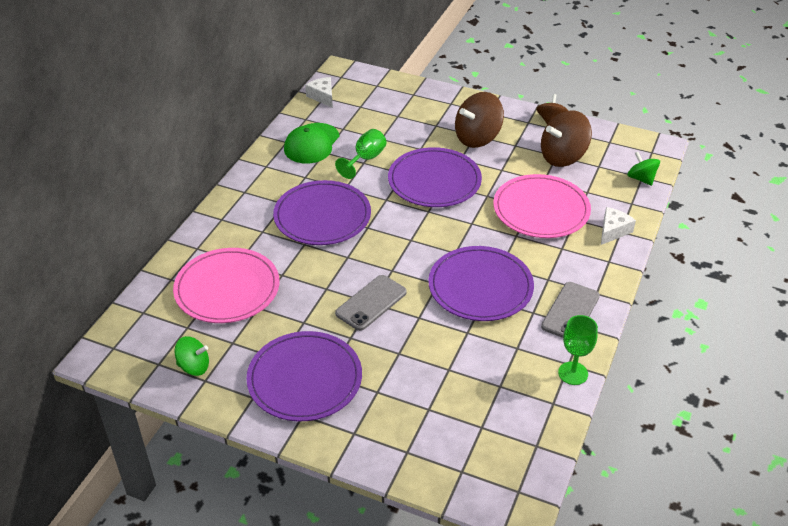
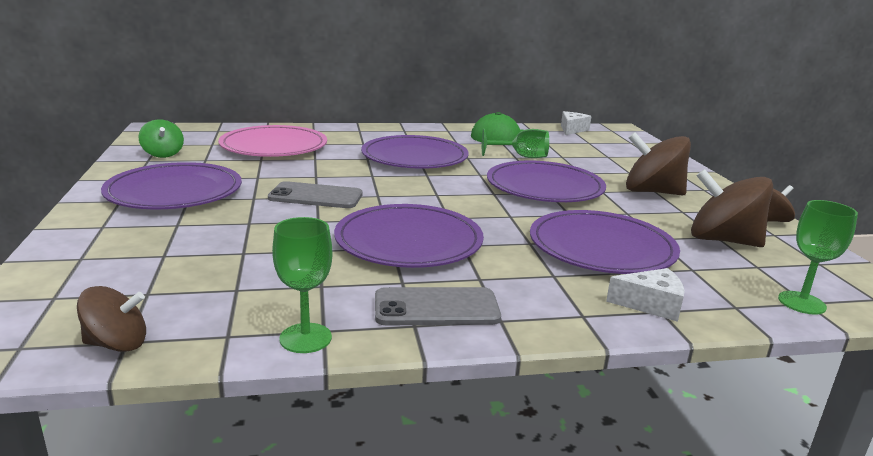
camera: 55 degrees right, 20 degrees down
pink plate [493,174,591,238] -> purple plate [530,210,680,274]
green spinning top [627,152,660,186] -> green goblet [778,200,858,315]
none -> brown spinning top [77,286,146,352]

